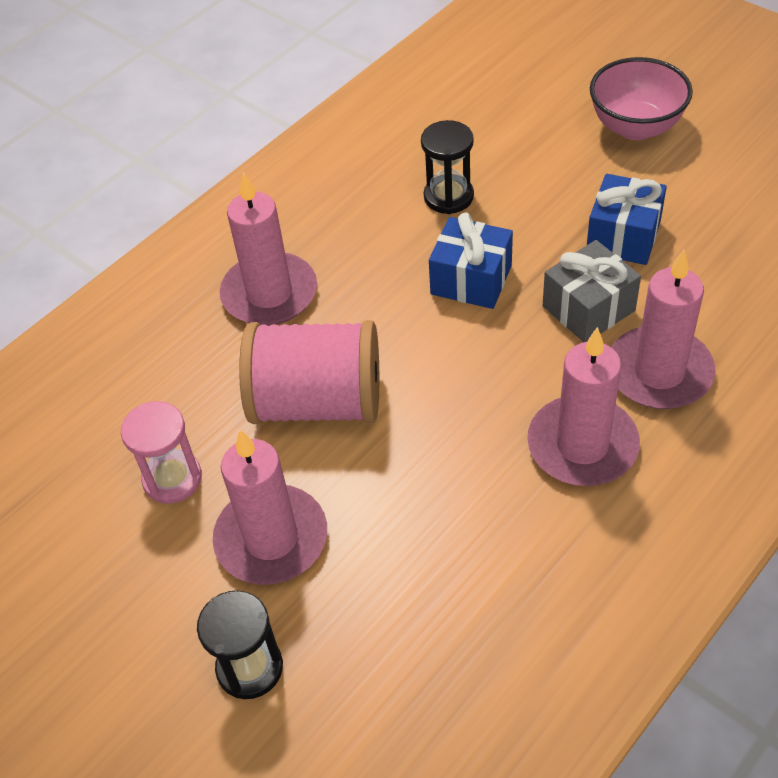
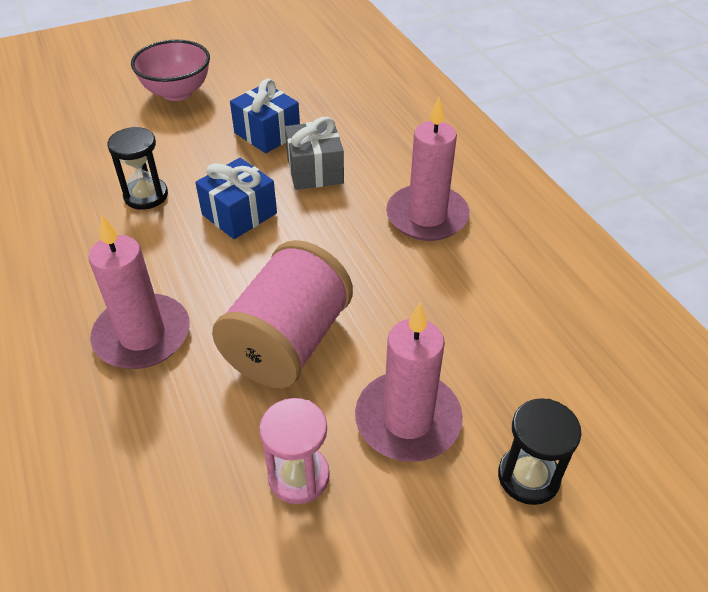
camera: 70 degrees left, 5 degrees down
pink candle [611,250,715,409] -> none

